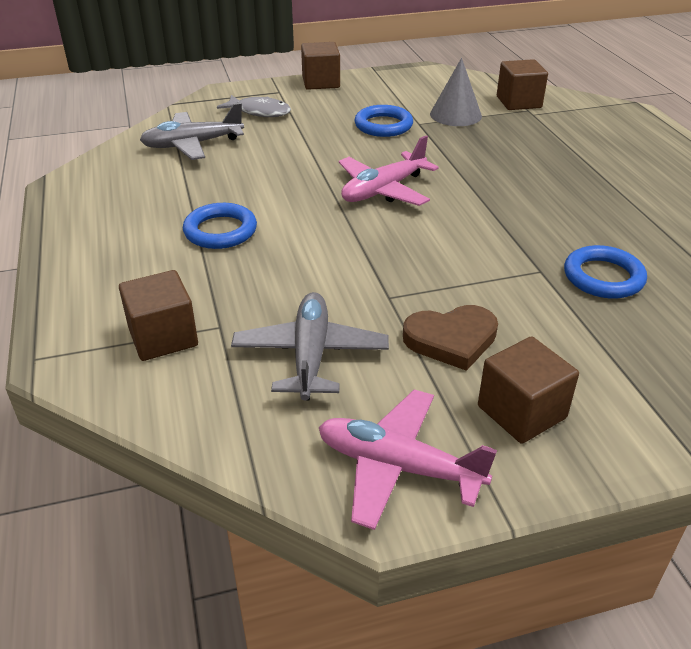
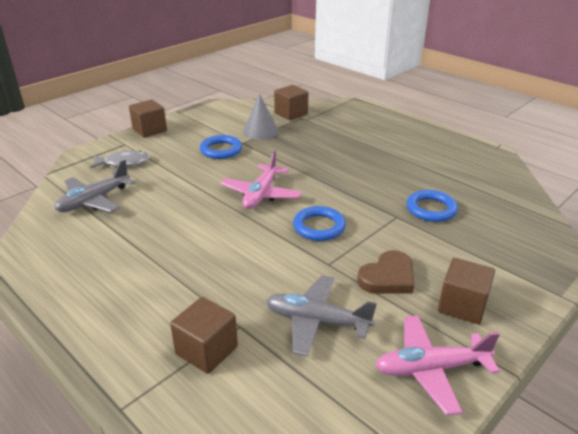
camera: 30 degrees left, 5 degrees down
blue ring [183,203,257,249] -> blue ring moved to [293,206,346,241]
grey plane [231,292,389,400] -> grey plane turned 45 degrees counterclockwise [266,275,377,357]

